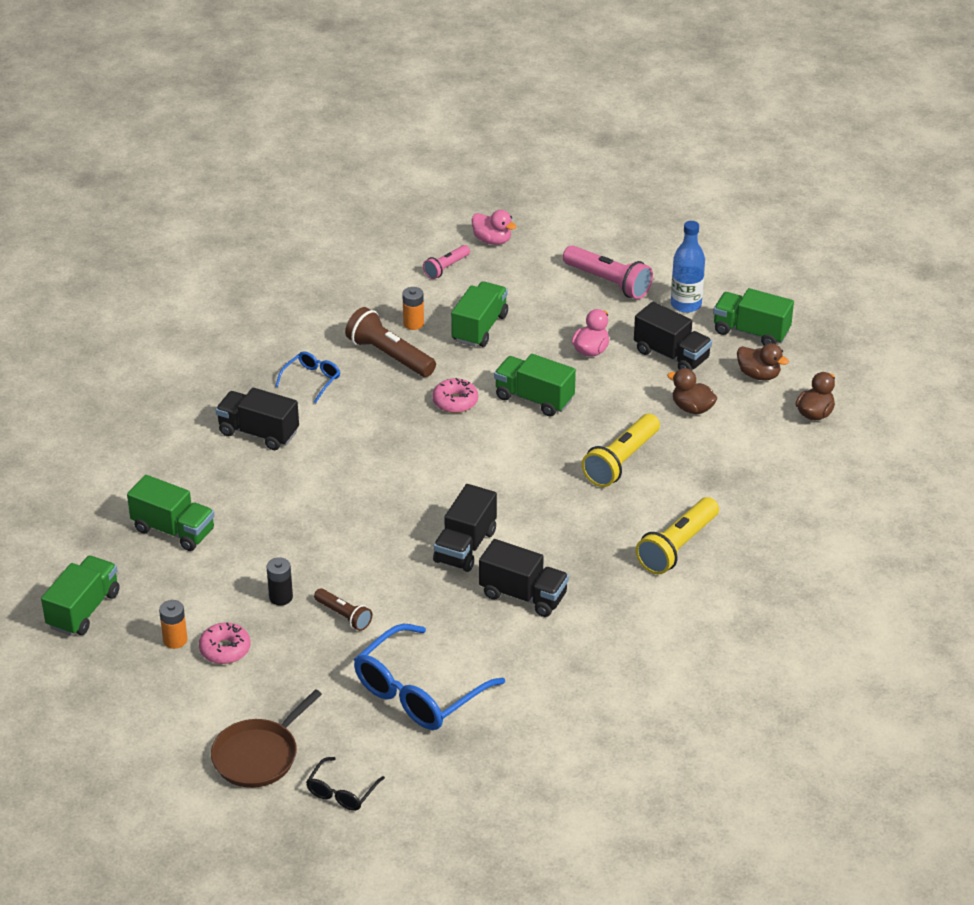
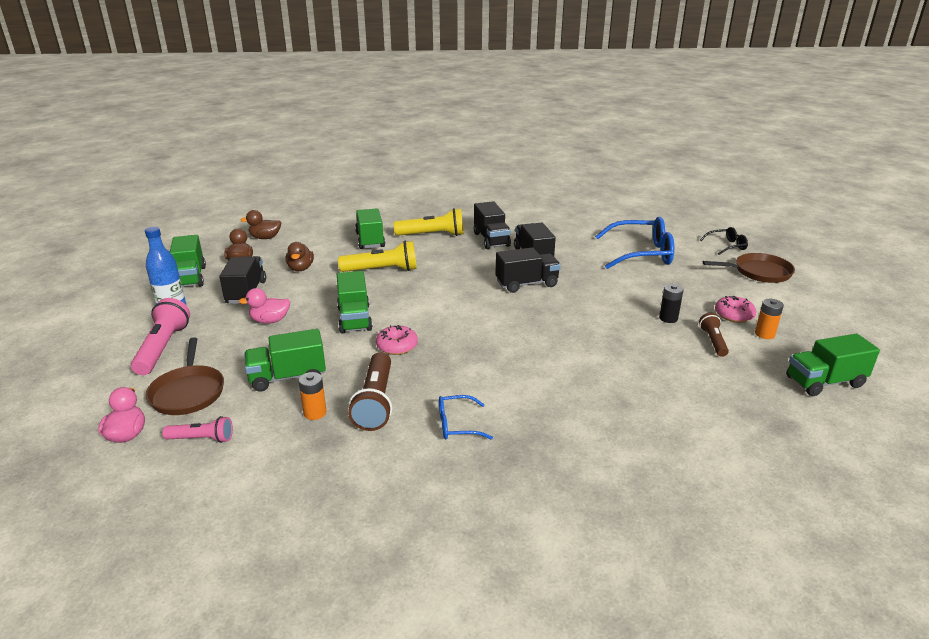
camera: 130 degrees left, 10 degrees down
green truck [127,475,215,551] -> green truck moved to [355,208,385,249]
black truck [215,388,299,450] -> black truck moved to [474,201,511,249]
brown flashlight [314,588,372,631] -> brown flashlight moved to [699,313,729,357]
none -> brown pan [146,337,224,415]

